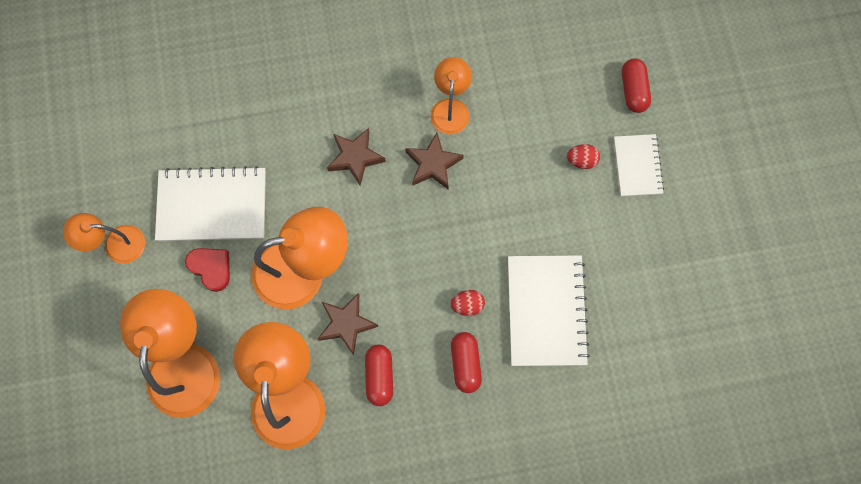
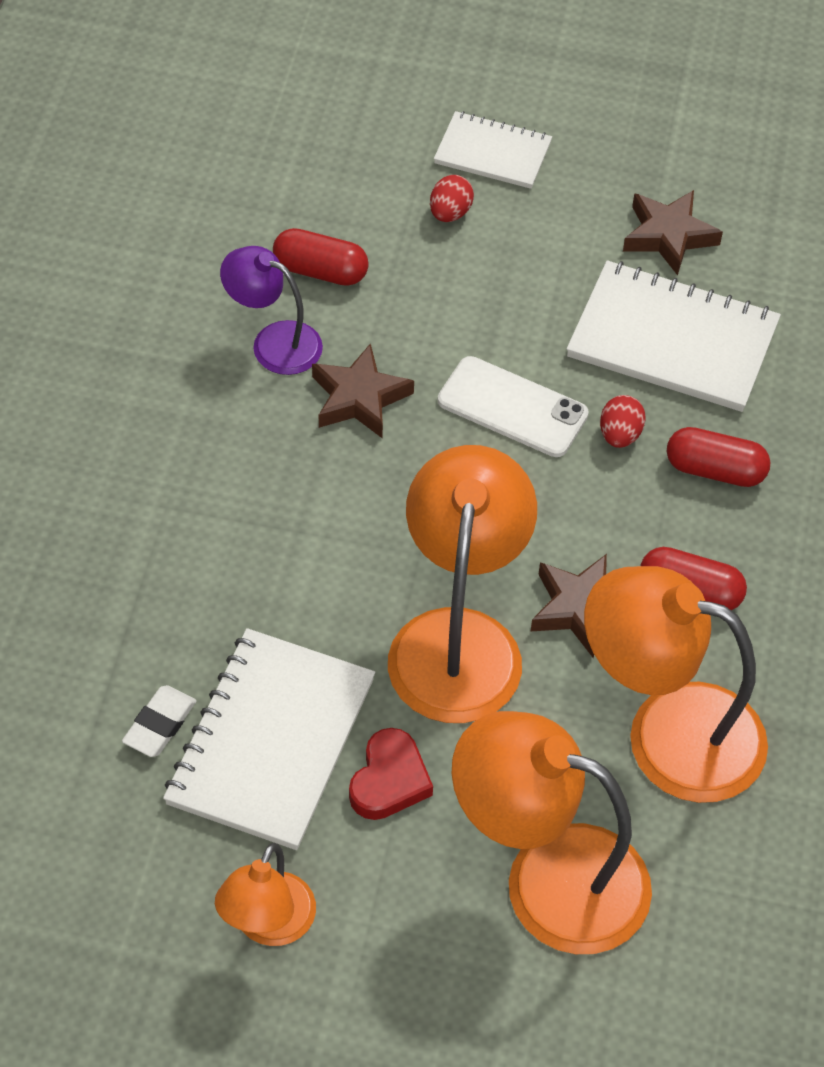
camera: 70 degrees left, 20 degrees down
red heart [185,248,230,292] -> red heart turned 135 degrees clockwise [349,728,433,820]
brown star [327,128,386,186] -> brown star moved to [623,190,723,275]
orange lamp [431,57,472,134] -> purple lamp [220,246,323,375]
red capsule [622,59,651,113] -> red capsule moved to [273,228,369,286]
none -> white eraser [122,685,197,757]
none -> white phone [438,356,589,457]

